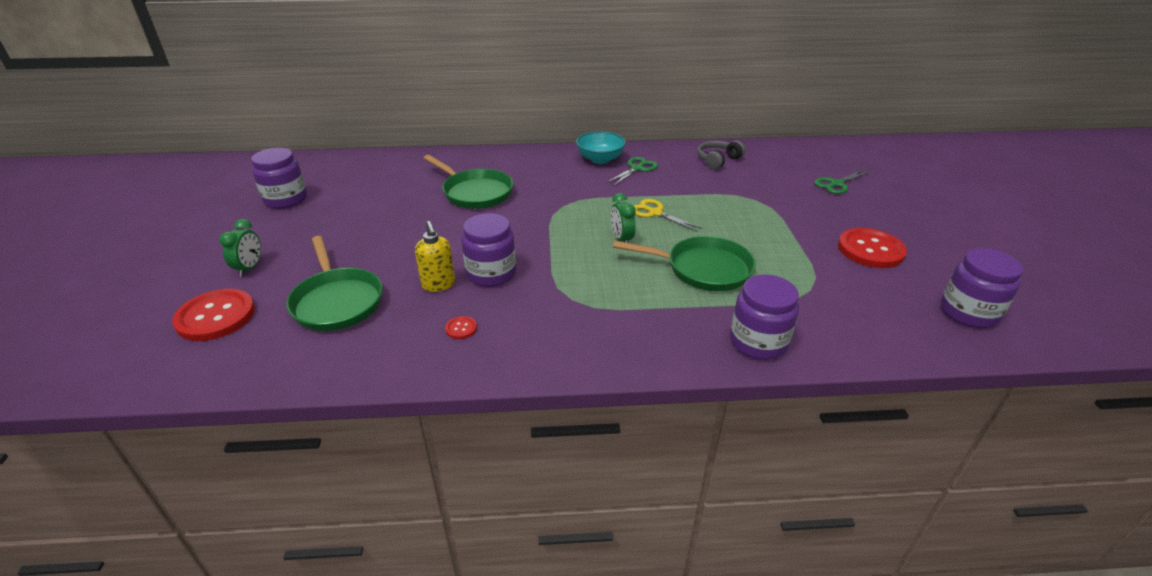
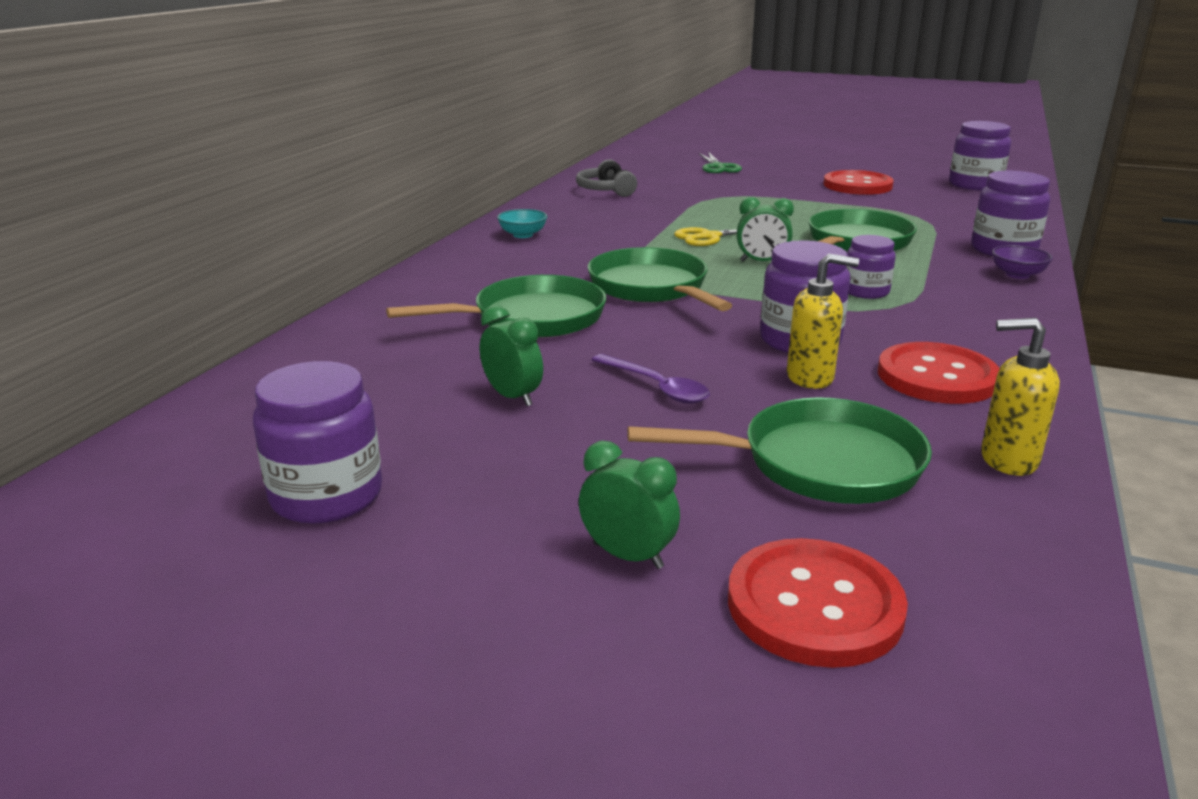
camera: 65 degrees left, 10 degrees down
red button [445,316,477,339] -> red button [878,342,1000,404], size x2.37
turquoise bowl [576,131,626,164] -> turquoise bowl [497,209,548,238], size x0.62
green scissors [606,157,658,186] -> none
none -> green clock [480,305,543,406]
none -> green pan [588,247,732,311]
none -> purple spoon [591,354,710,404]
none -> purple jar [846,235,896,299]
none -> yellow soap dispenser [981,318,1060,476]
none -> purple bowl [992,245,1053,279]

